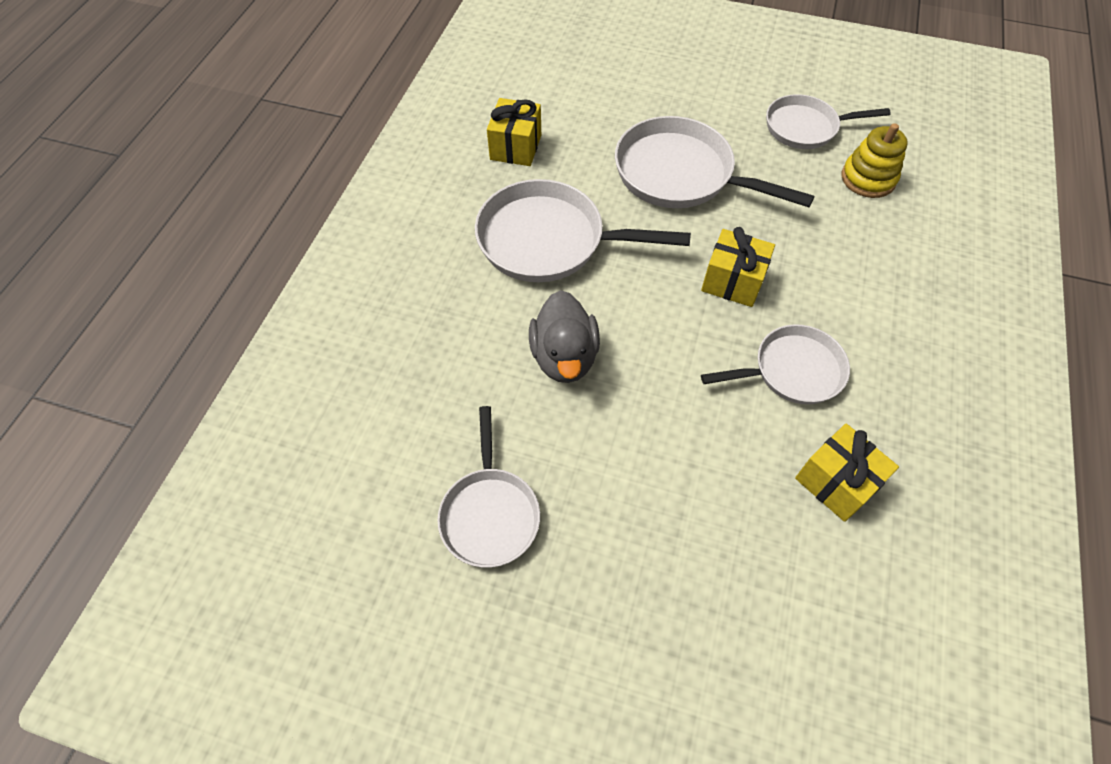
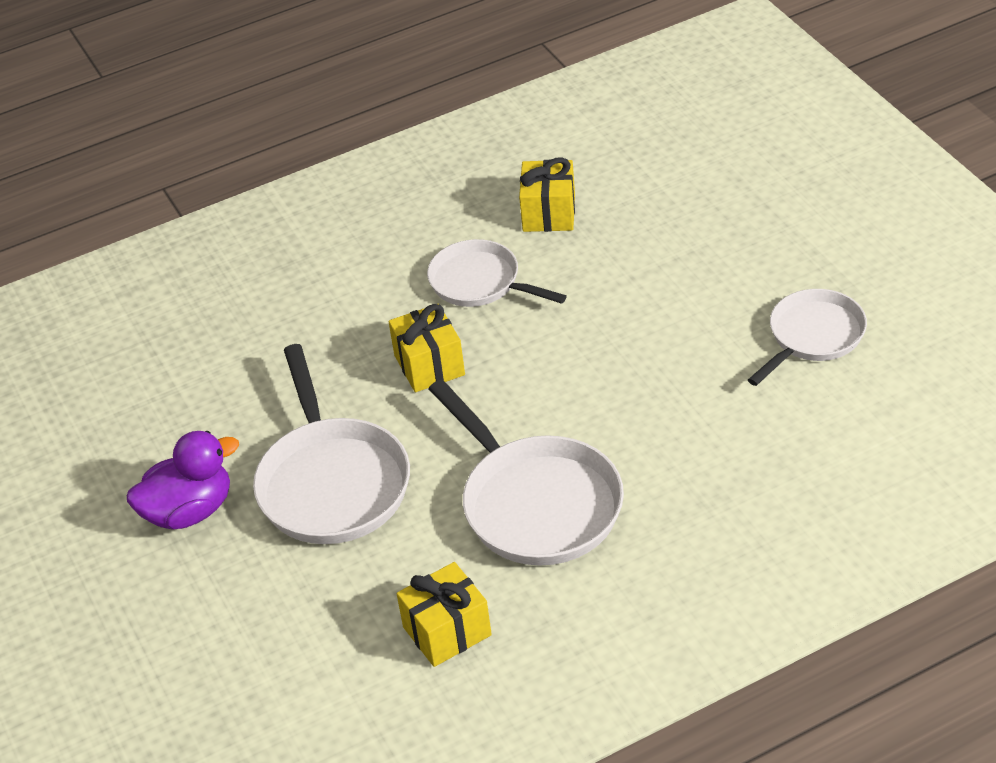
camera: 130 degrees left, 15 degrees down
grey duck [529,290,600,383] -> none
white pan [766,94,890,149] -> none
yellow stacking toy [842,123,908,198] -> none
none -> purple duck [127,431,239,530]

